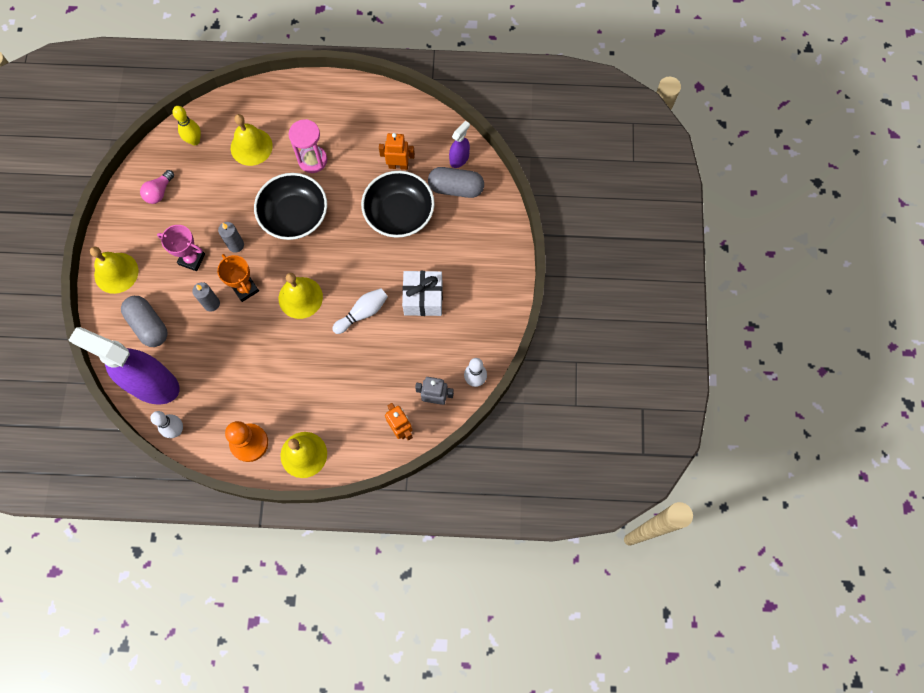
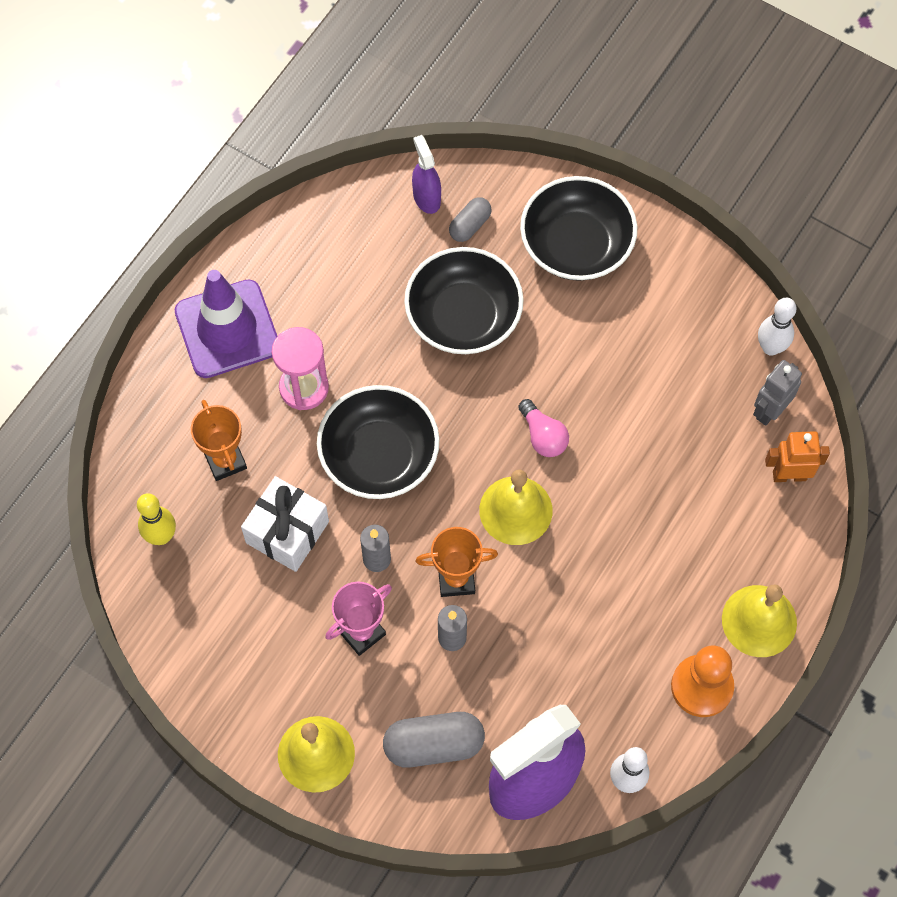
camera: 60 degrees left, 5 degrees down
pink light bulb [140,170,174,204] -> pink light bulb moved to [518,399,569,457]
yellow bell [231,114,273,166] -> orange trophy [191,400,247,481]
white bowling pin [332,288,388,334] -> none
orange robot [379,133,415,170] -> none
white gift [402,271,443,316] -> white gift moved to [241,476,329,572]
grey capsule [428,167,484,198] -> grey capsule [449,197,492,242], size x0.58
none -> purple traffic cone [174,270,277,378]
none -> black bowl [520,176,637,281]

